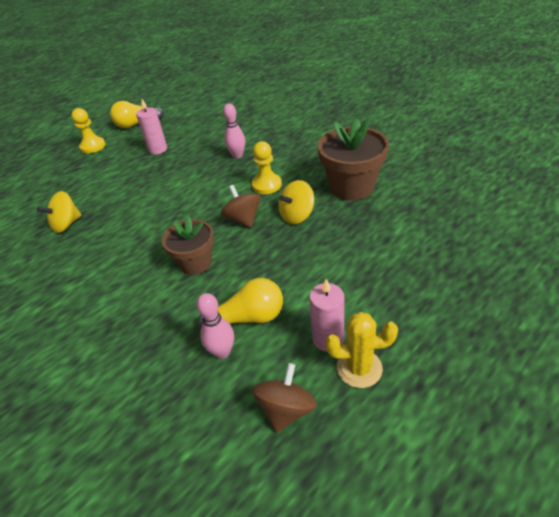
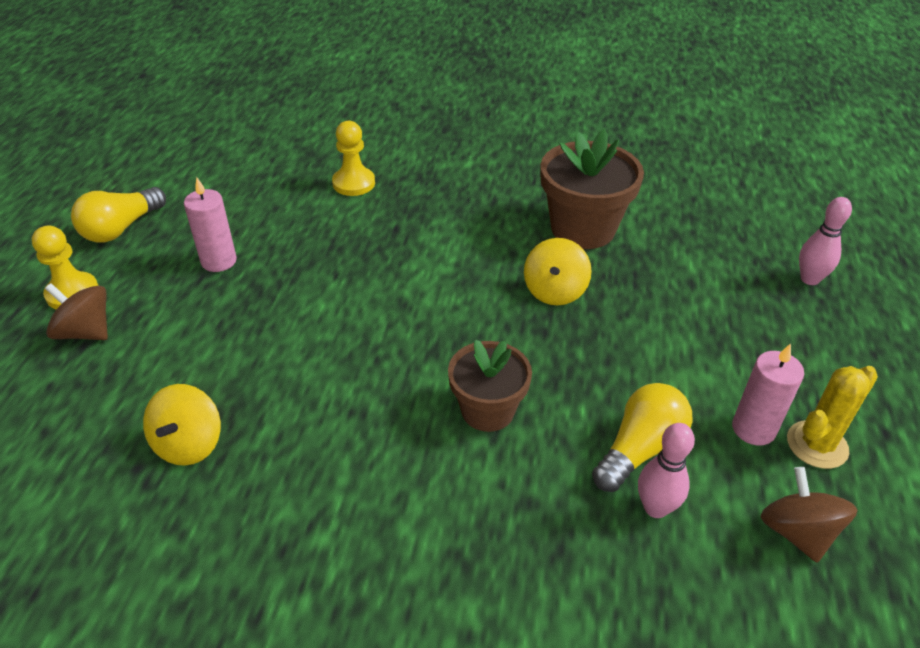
camera: 40 degrees left, 0 degrees up
brown spinning top [221,185,261,228] -> brown spinning top moved to [45,283,108,340]
pink bowling pin [223,104,245,158] -> pink bowling pin moved to [799,197,852,285]
yellow pawn [252,141,282,194] -> yellow pawn moved to [332,121,375,196]

